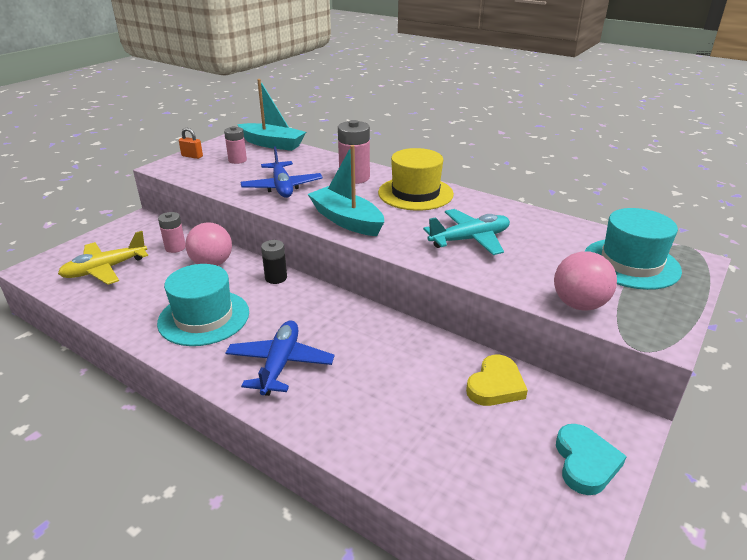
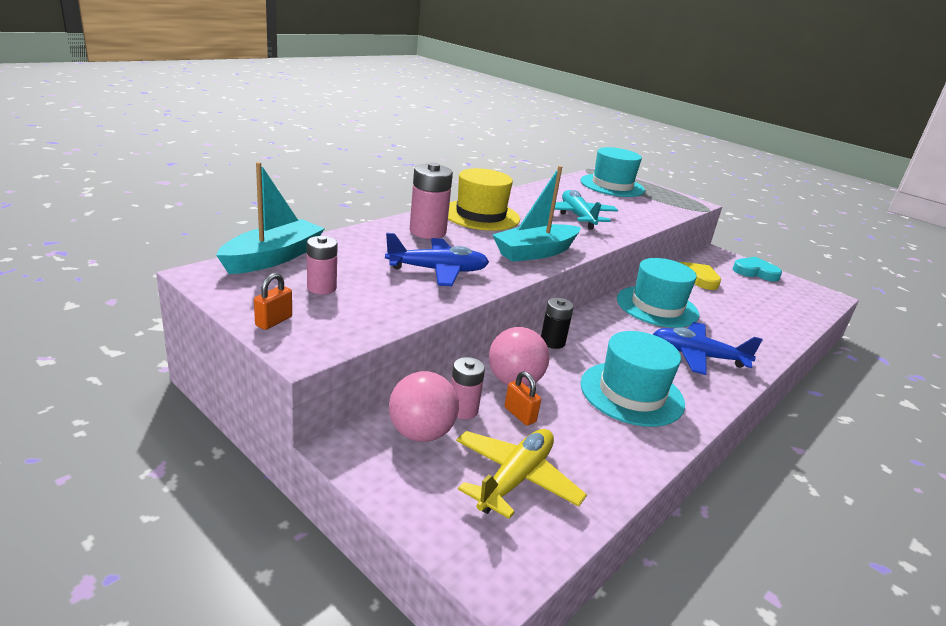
camera: 85 degrees left, 5 degrees down
yellow plane [58,231,148,285] -> yellow plane turned 120 degrees counterclockwise [456,429,587,519]
pink ball [554,252,617,311] -> pink ball moved to [389,371,459,442]
none -> orange padlock [504,371,541,426]
none -> turquoise hat [617,258,699,328]

